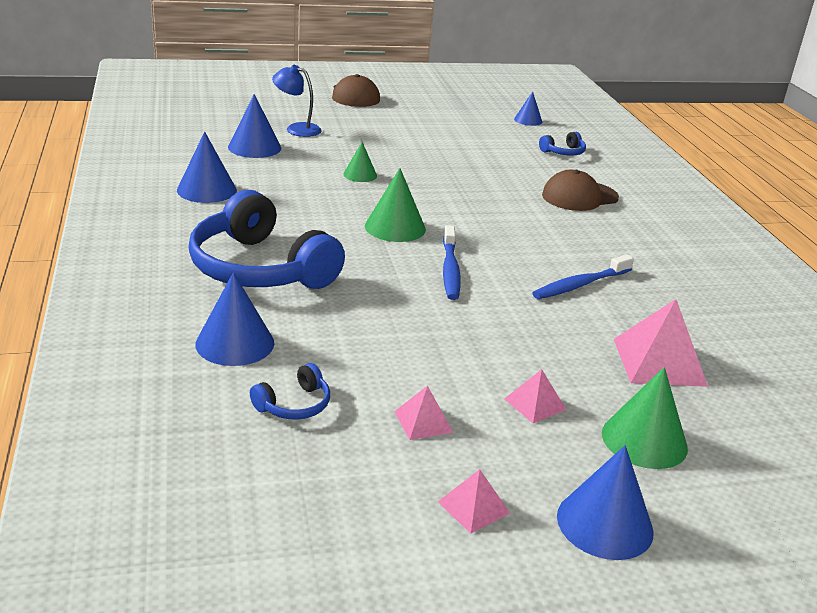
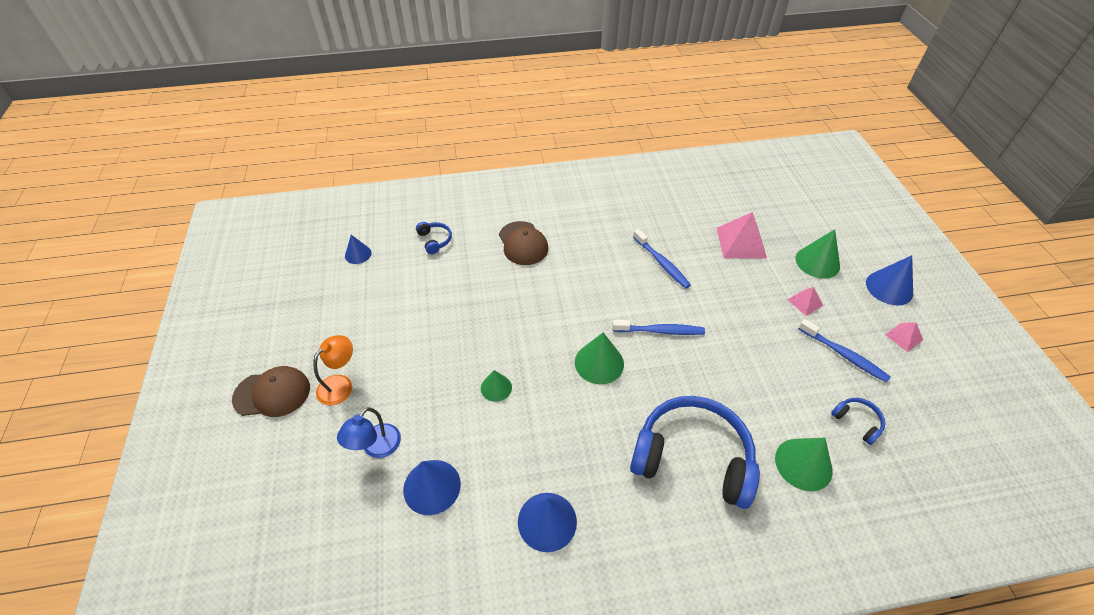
camera: 85 degrees left, 20 degrees up
blue headphones [188,190,345,289] -> blue headphones turned 120 degrees counterclockwise [630,396,760,509]
blue cone [195,272,274,366] -> green cone [775,438,833,491]
pink pyramid [394,386,454,440] -> blue toothbrush [799,319,891,383]
none -> orange lamp [313,335,353,405]

